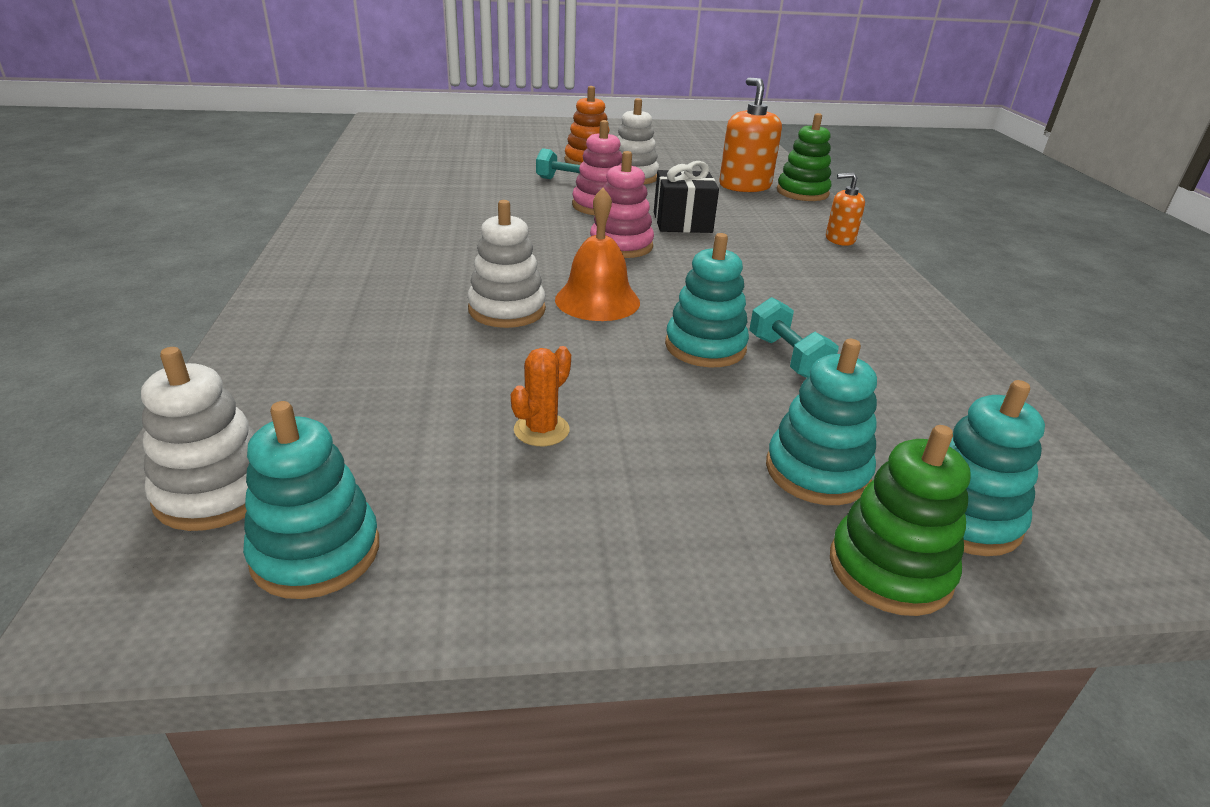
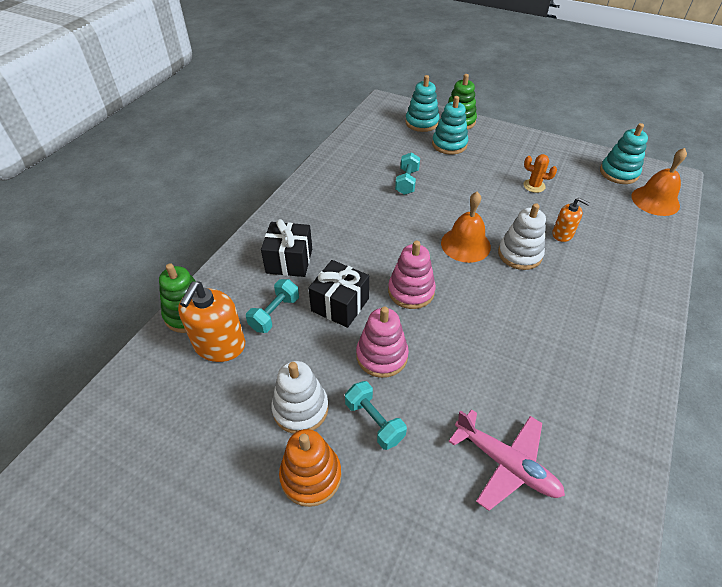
camera: 145 degrees left, 15 degrees up
white stacking toy [141,347,256,531] -> orange bell [631,148,687,216]
orange cactus [511,346,571,446] -> orange cactus turned 45 degrees clockwise [523,154,557,193]
turquoise stacking toy [665,233,749,367] -> none
orange soap dispenser [826,172,865,246] -> orange soap dispenser moved to [552,197,590,242]
none -> turquoise dumbbell [246,279,299,333]
none -> black gift [261,219,312,277]
none -> pink plane [448,409,565,511]

